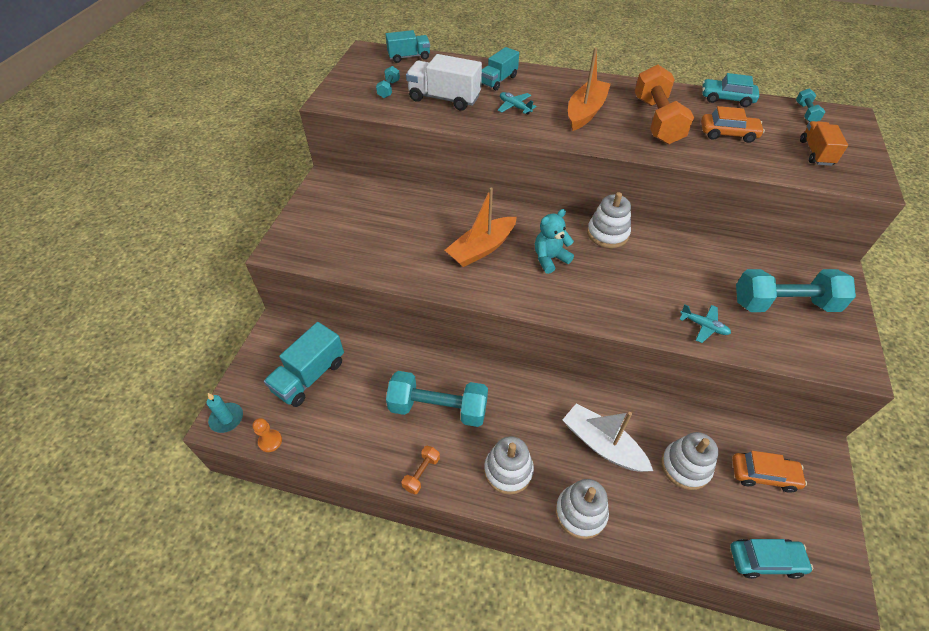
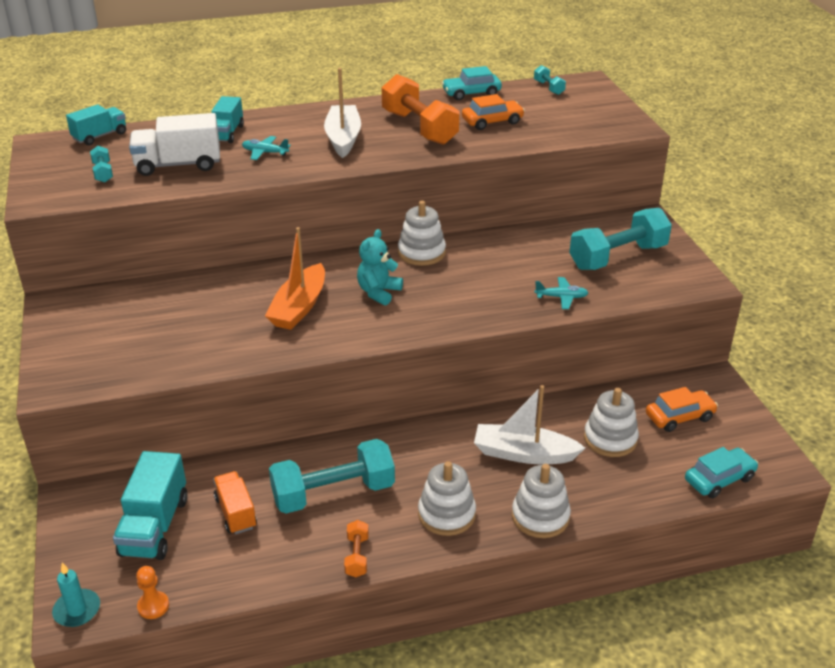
camera: 30 degrees left, 15 degrees down
orange boat [568,47,611,131] -> white boat [324,68,361,158]
orange truck [800,121,848,166] -> orange truck moved to [213,471,257,534]

